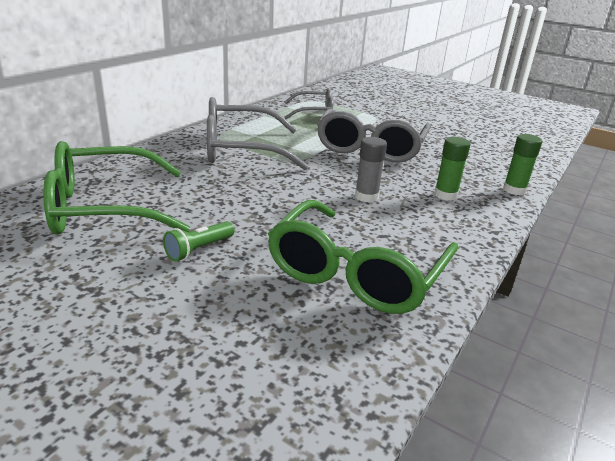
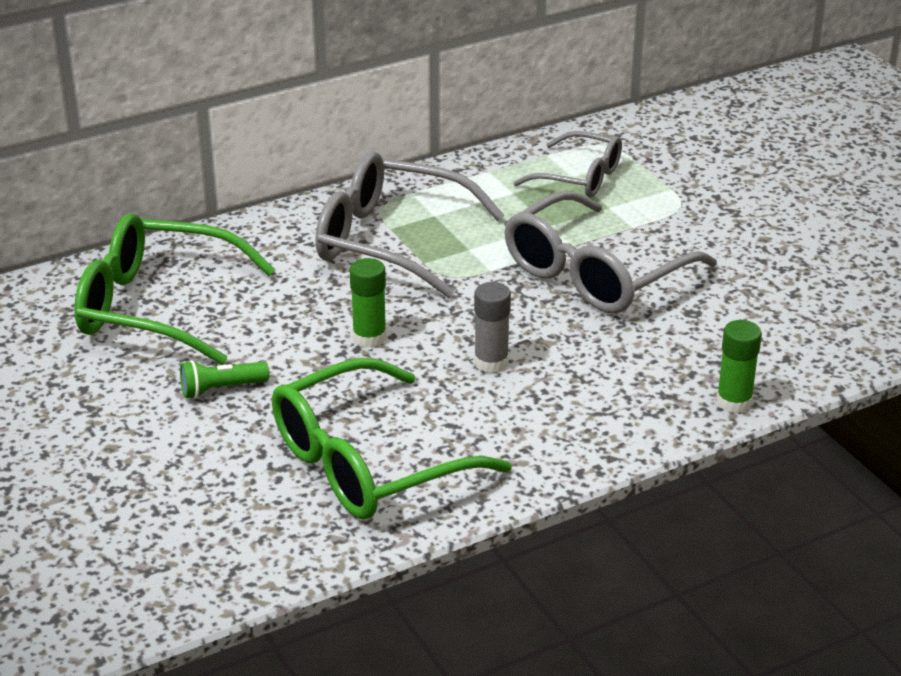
camera: 30 degrees right, 5 degrees up
green glue stick [434,137,470,201] -> green glue stick moved to [350,258,387,348]

